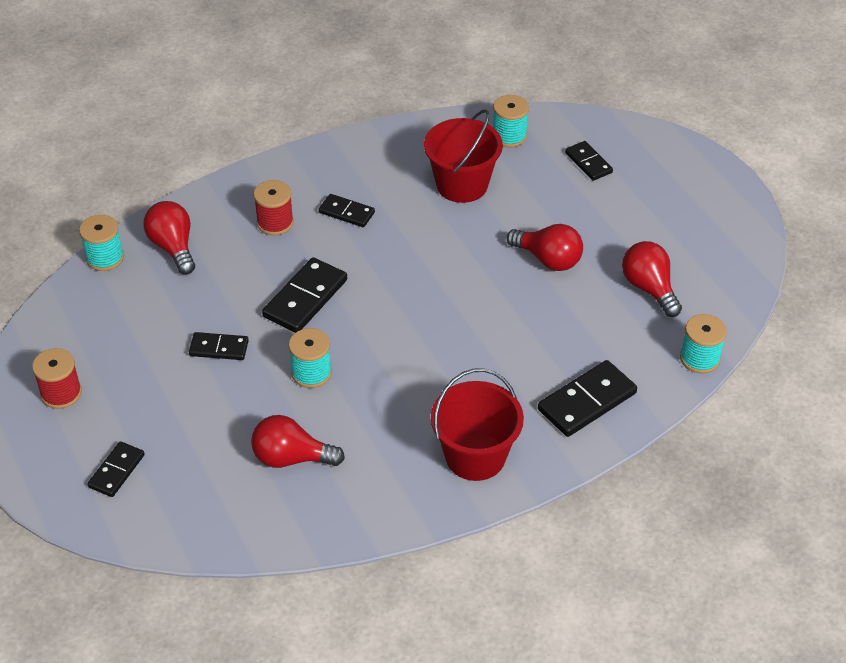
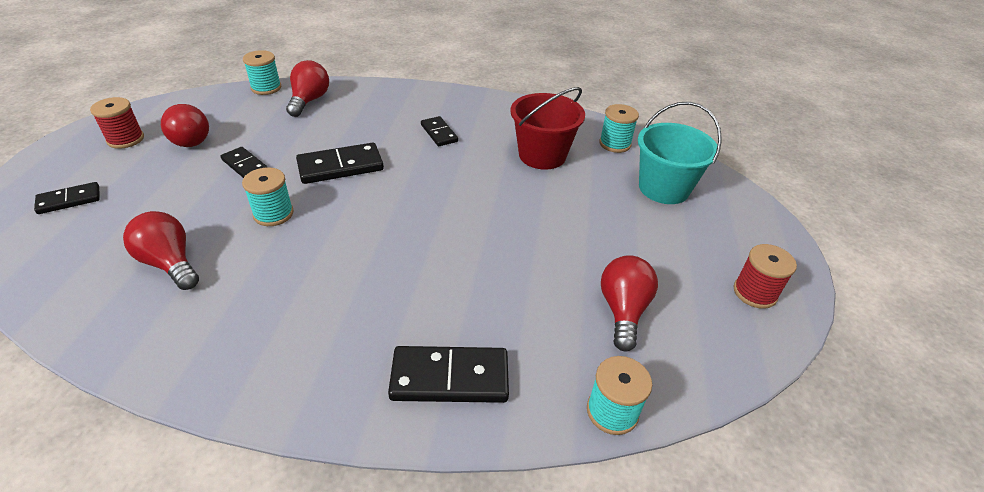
camera: 35 degrees right, 5 degrees down
red spool [253,180,294,235] -> red spool moved to [734,244,797,309]
red bucket [431,368,524,481] -> none
red light bulb [506,224,583,271] -> red light bulb moved to [161,104,209,147]
black domino [565,141,613,181] -> turquoise bucket [638,102,722,204]

